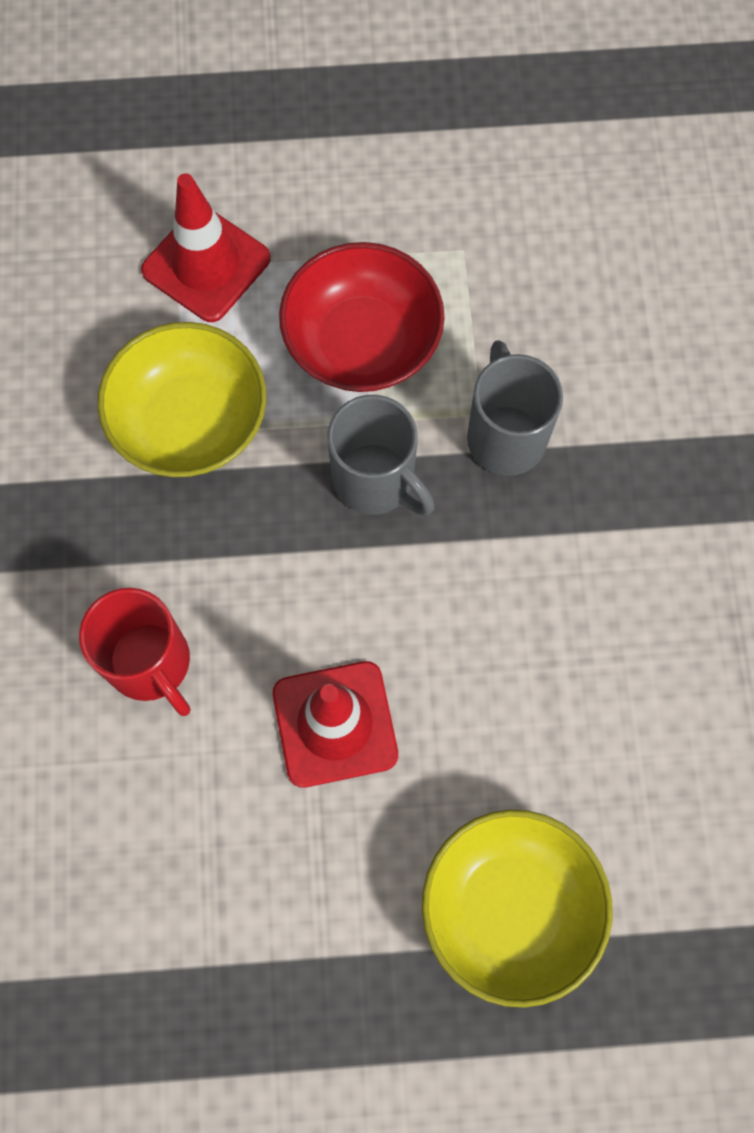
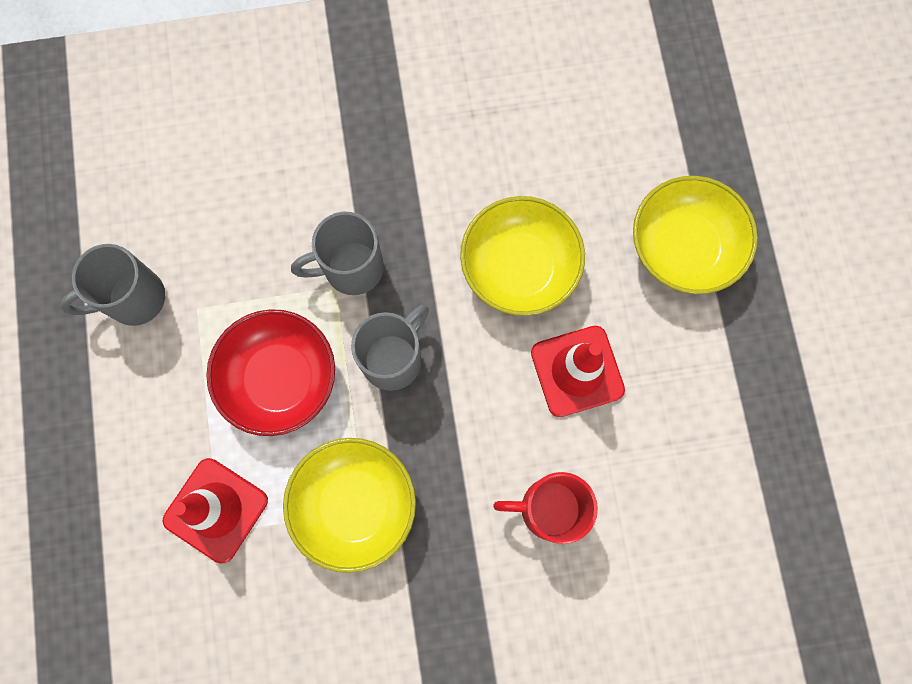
camera: 95 degrees left, 5 degrees up
red mug [79,588,191,716] -> red mug turned 135 degrees counterclockwise [493,472,598,544]
none -> grey mug [60,244,165,326]
none -> yellow bowl [460,196,585,316]

